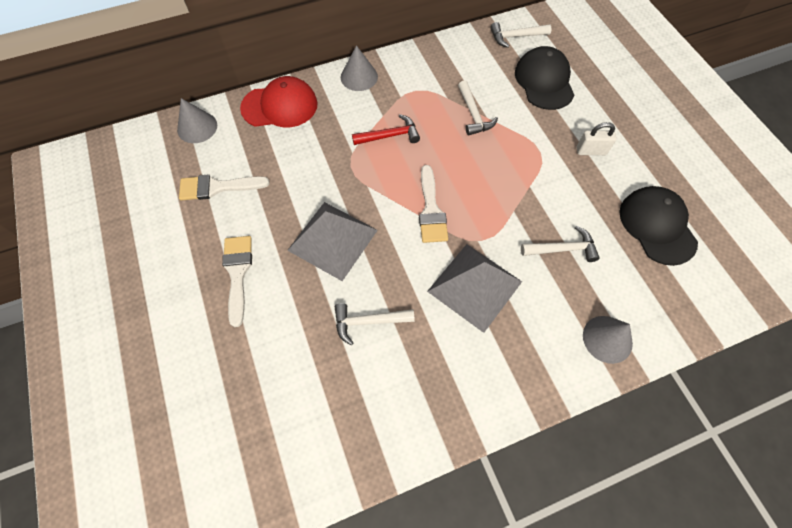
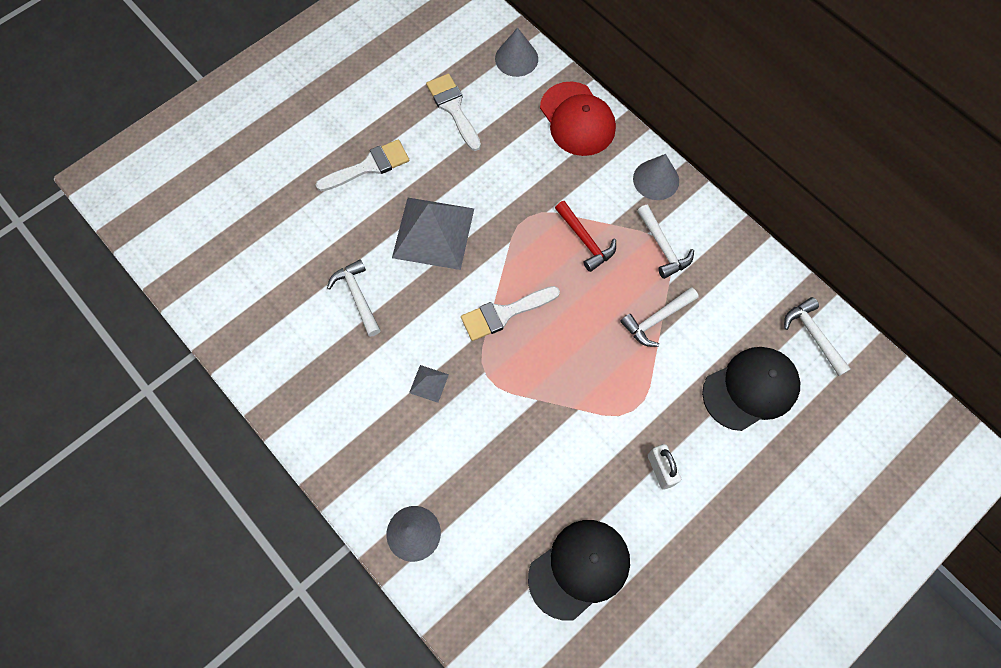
camera: 70 degrees right, 5 degrees up
grey pyramid [427,244,522,333] -> grey pyramid [409,365,449,403], size x0.42
white hammer [521,226,600,262] -> white hammer moved to [637,205,694,279]

